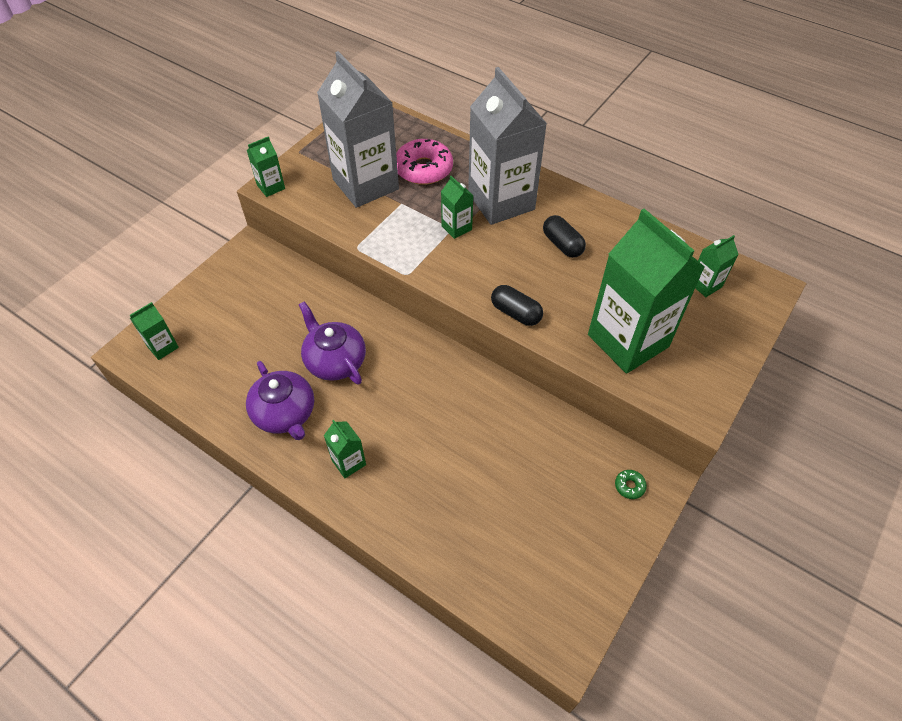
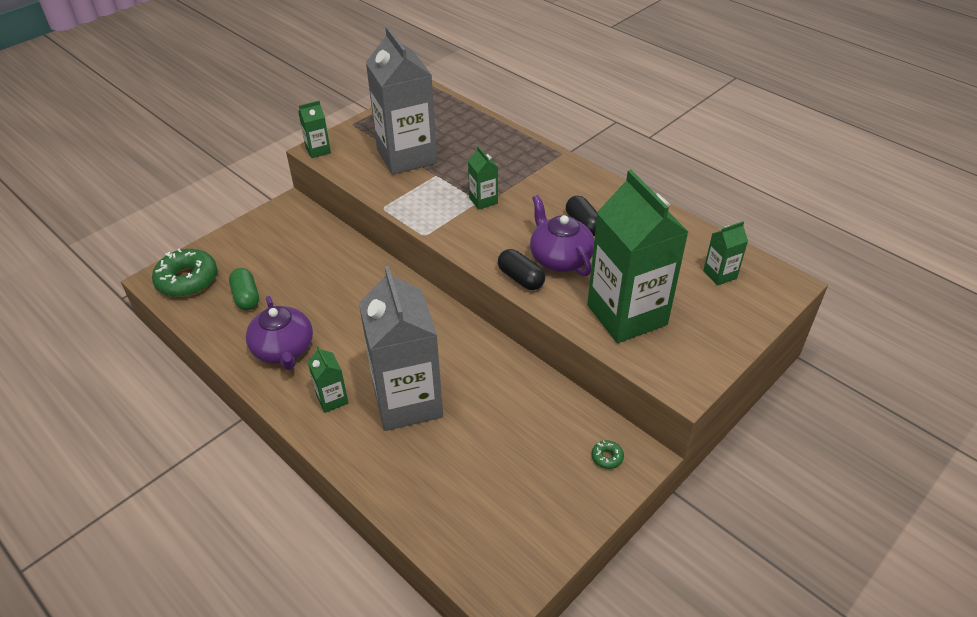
camera: 10 degrees right, 10 degrees down
green carton [130,302,179,360] -> green donut [152,248,217,297]
purple teapot [299,301,366,385] -> purple teapot moved to [530,195,594,276]
pink donut [396,139,453,185] -> none
grey carton [468,67,547,225] -> grey carton moved to [359,266,443,431]
none -> green capsule [229,268,259,310]

